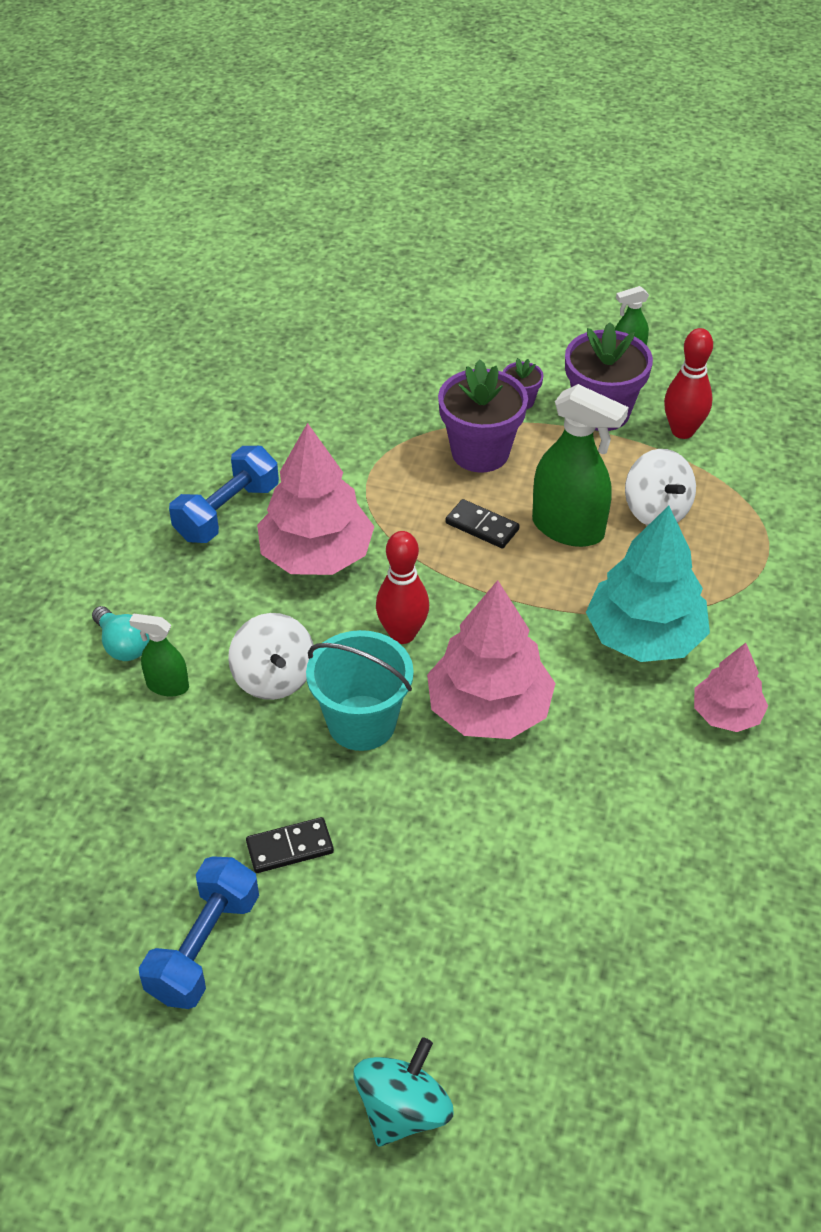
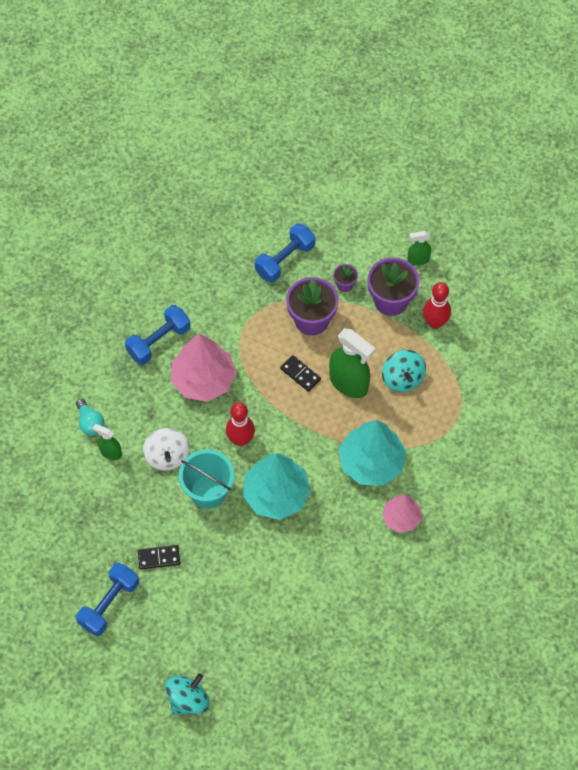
camera: 10 degrees right, 15 degrees up
pink tree [427,580,556,739] -> turquoise tree [243,453,311,520]
white spinning top [625,449,696,526] -> turquoise spinning top [382,350,426,392]
none -> blue dumbbell [255,223,315,283]

